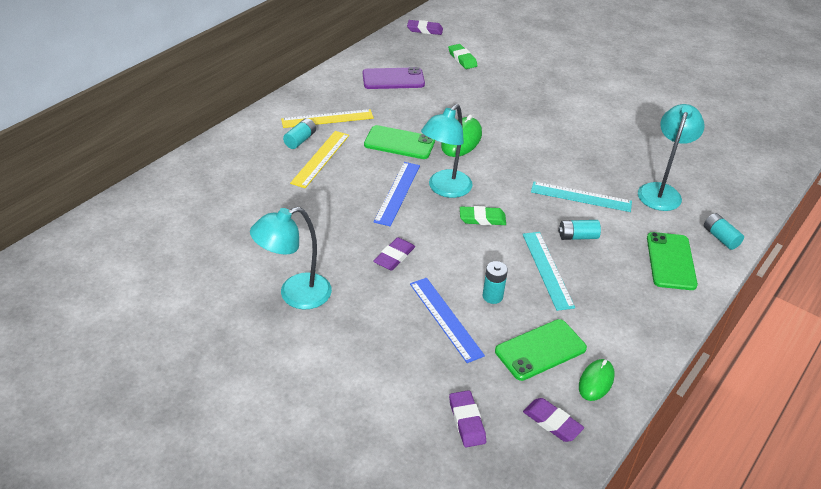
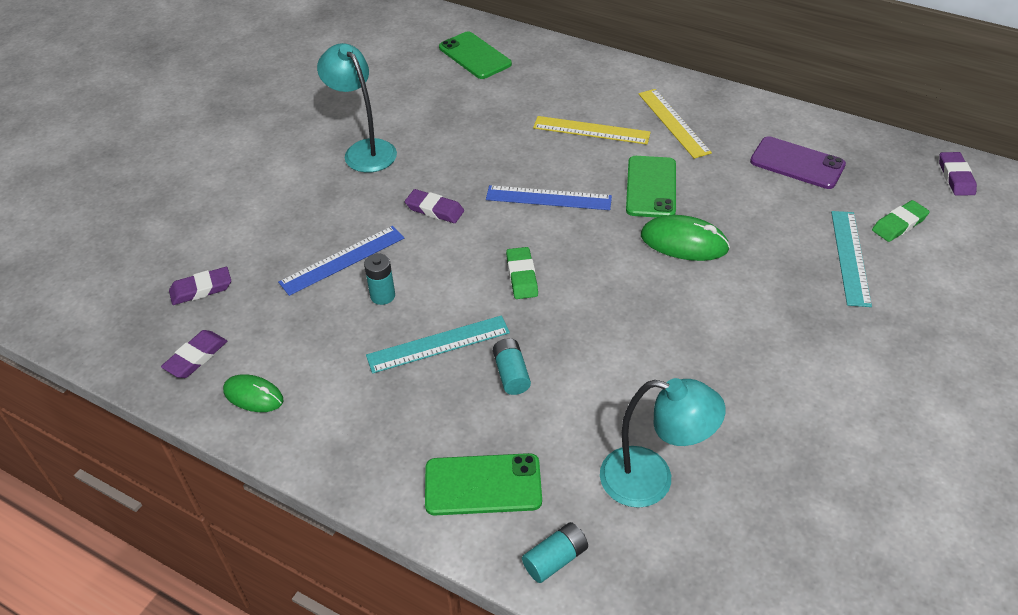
camera: 85 degrees right, 5 degrees up
turquoise battery [283,118,316,149] -> none
purple phone [363,67,425,89] -> purple phone turned 45 degrees counterclockwise [750,136,846,189]
turquoise lamp [421,104,472,198] -> none
green phone [495,319,587,381] -> green phone moved to [439,31,512,79]
turquoise ruler [531,182,632,212] -> turquoise ruler moved to [831,211,872,307]

